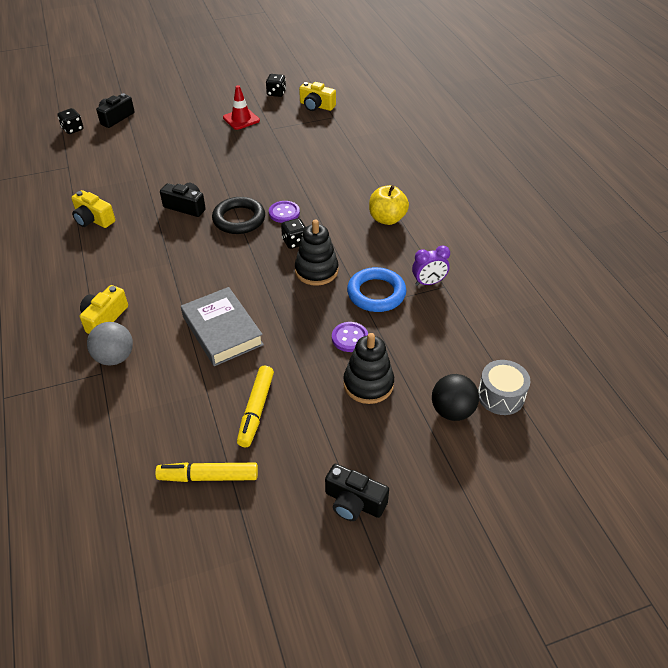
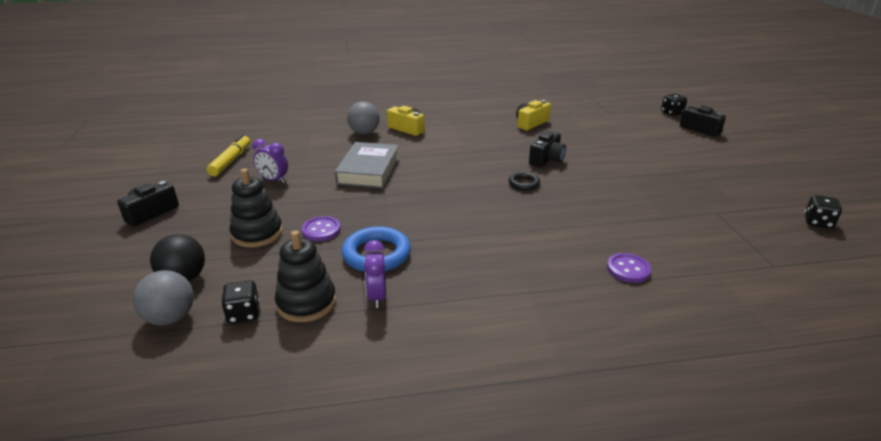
camera: 100 degrees right, 15 degrees down
grey book [181,287,264,366] -> grey book turned 60 degrees counterclockwise [335,142,399,188]
black ring [212,197,265,234] -> black ring [509,172,540,191], size x0.56
red traffic cone [223,85,260,130] -> none
yellow marker [237,366,274,447] -> purple clock [252,139,288,183]
purple button [269,201,300,223] -> purple button moved to [607,253,651,283]
black dice [281,218,306,249] -> black dice moved to [221,280,260,324]
black stacking toy [295,220,338,286] -> black stacking toy moved to [275,230,336,322]
yellow camera [299,82,336,111] -> none
yellow apple [369,185,409,225] -> none
grey drum [478,360,531,415] -> grey ball [133,270,194,326]

